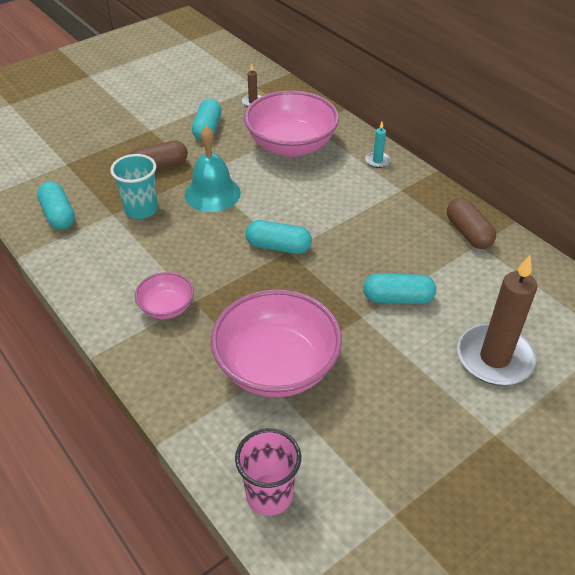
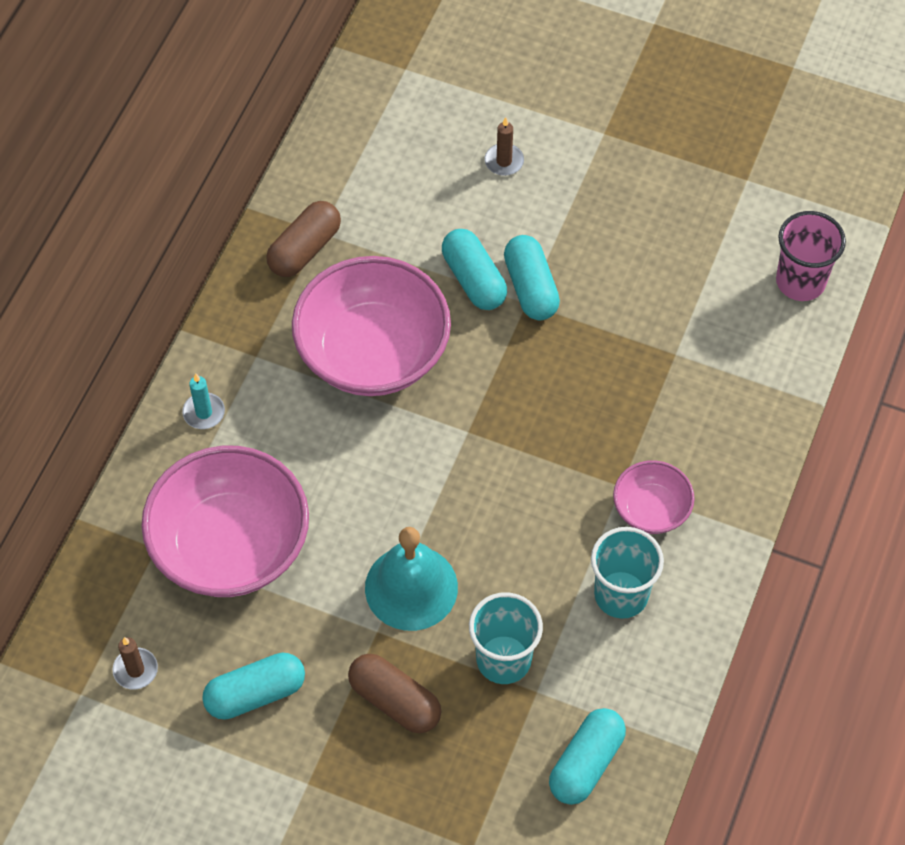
camera: 120 degrees left, 15 degrees up
pink bowl [211,289,342,397] -> pink bowl moved to [292,256,451,396]
turquoise capsule [245,220,312,254] -> turquoise capsule moved to [504,235,560,320]
brown candle [457,255,537,385] -> brown candle [485,117,524,176], size x0.43
none -> turquoise cup [591,527,664,619]

